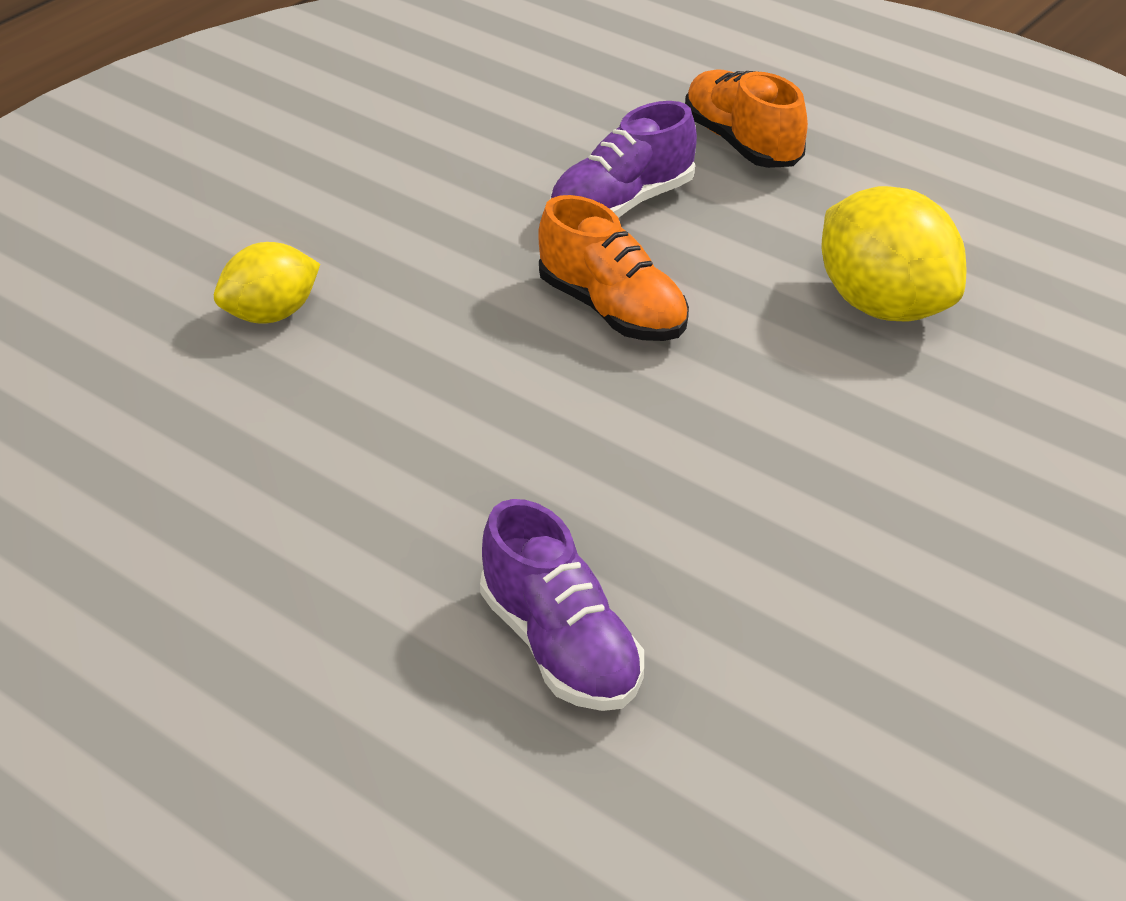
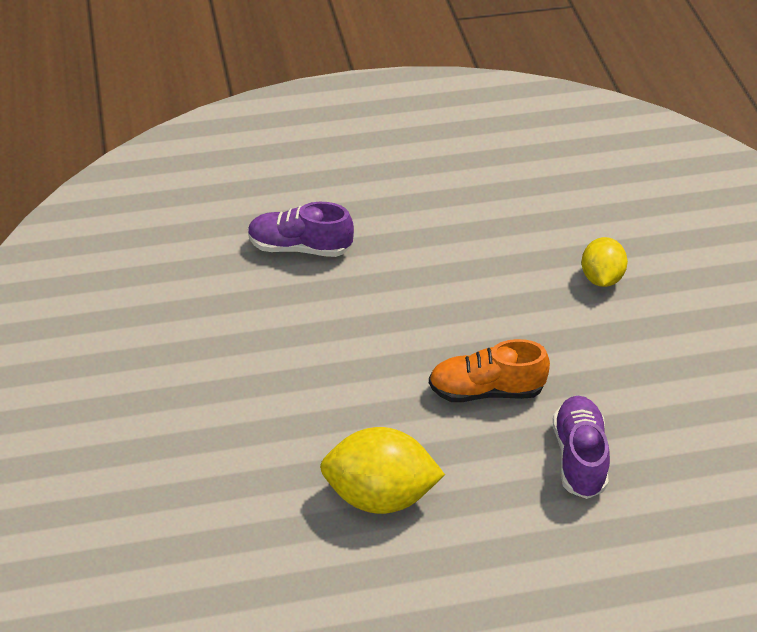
camera: 130 degrees right, 5 degrees up
orange shoe [685,69,808,168] -> none

